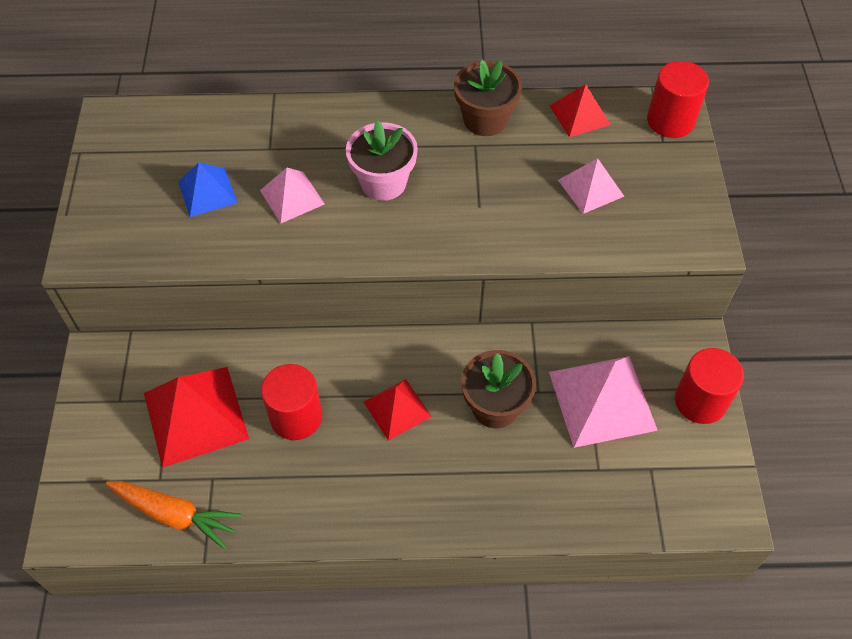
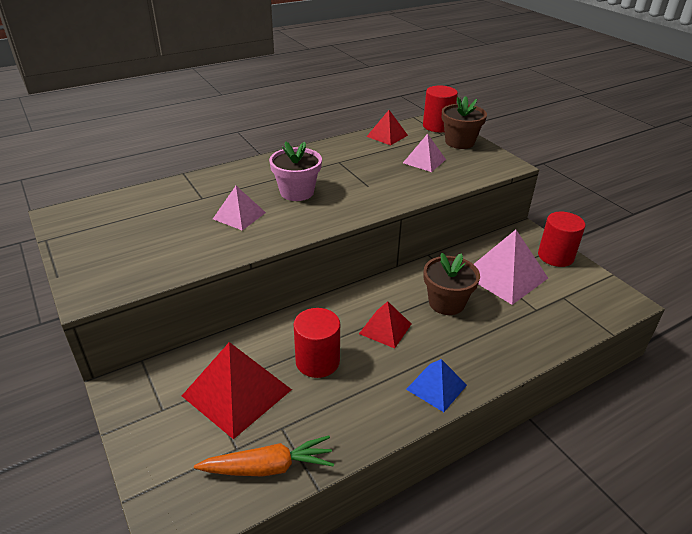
camera: 30 degrees left, 20 degrees down
blue pyramid [178,162,237,217] -> blue pyramid moved to [406,359,467,412]
brown flower pot [454,60,522,136] -> brown flower pot moved to [442,96,487,149]

